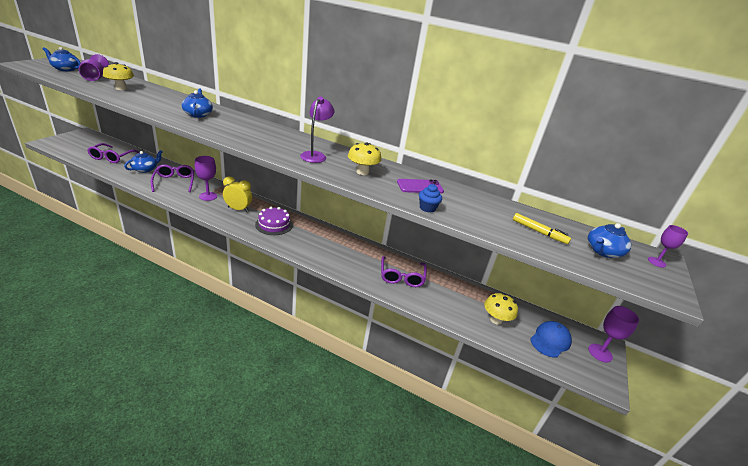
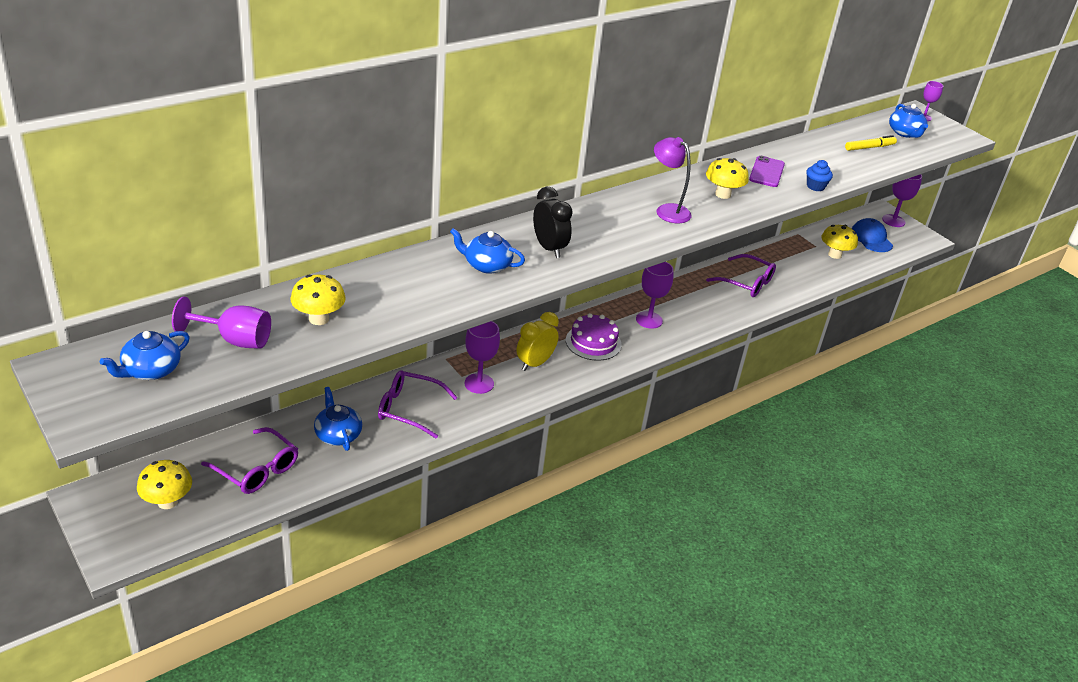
camera: 60 degrees left, 5 degrees up
none -> yellow mushroom [137,460,192,509]
none -> black clock [533,187,573,258]
none -> purple goblet [636,262,674,329]

